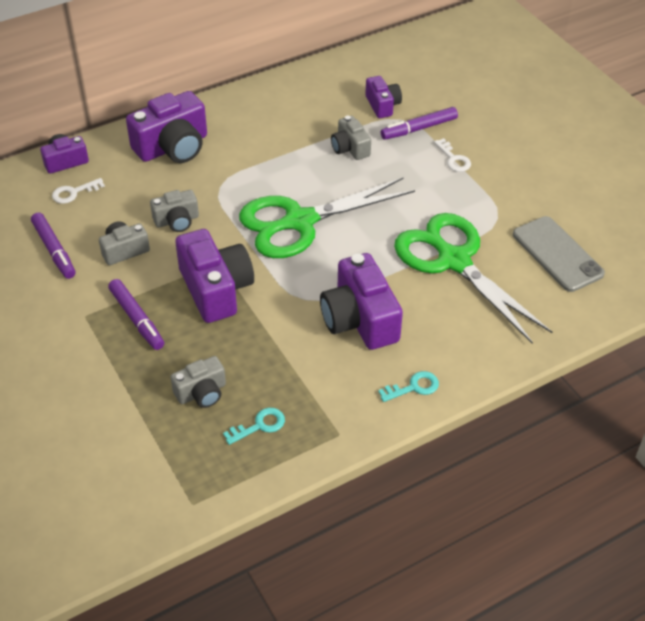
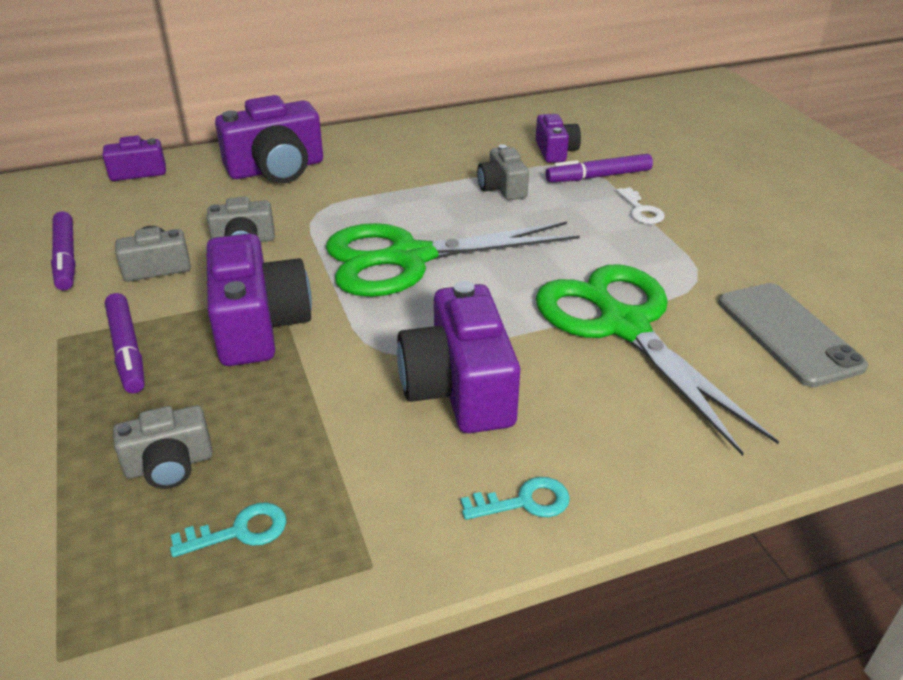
camera: 10 degrees right, 10 degrees down
white key [52,178,105,204] -> none

